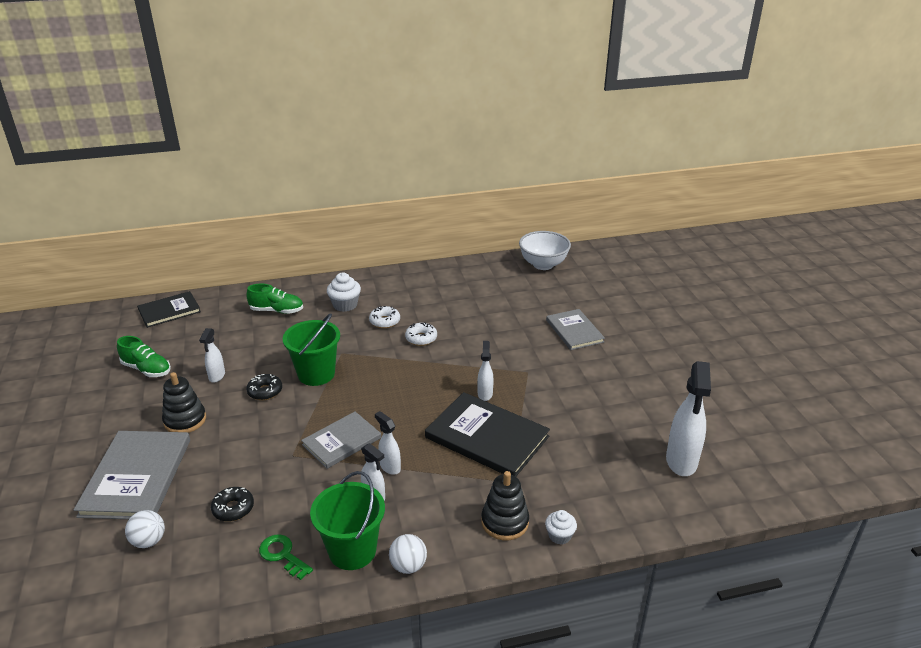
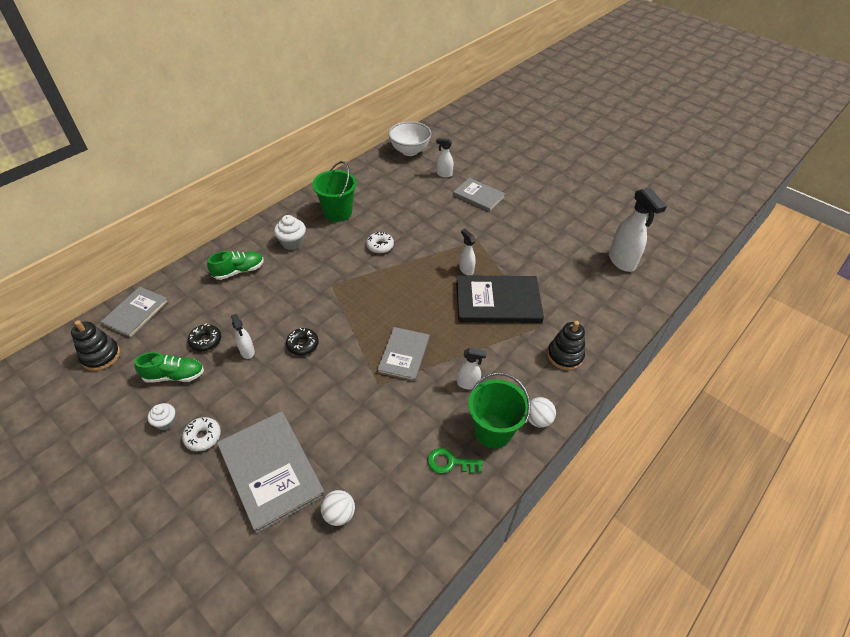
camera: 35 degrees left, 15 degrees up
black book [137,291,201,328] -> grey book [101,287,169,338]
black stacking toy [162,372,206,433] -> black stacking toy moved to [71,320,120,371]
black donut [211,487,254,521] -> black donut moved to [188,324,221,351]
green bucket [283,313,340,386] -> green bucket moved to [312,161,357,222]
white donut [369,306,400,328] -> white donut moved to [182,417,221,451]
white spray bottle [375,411,401,475] -> white spray bottle moved to [436,138,453,177]
white cupcake [545,510,577,545] -> white cupcake moved to [148,403,176,430]

